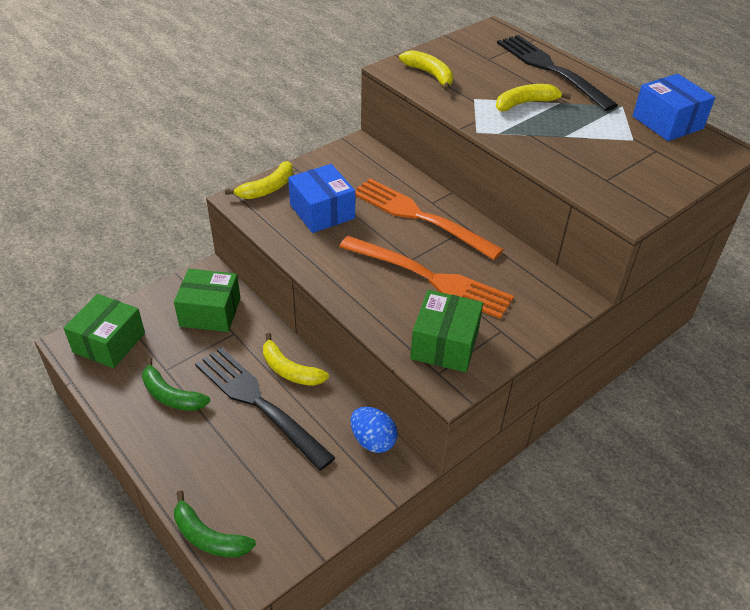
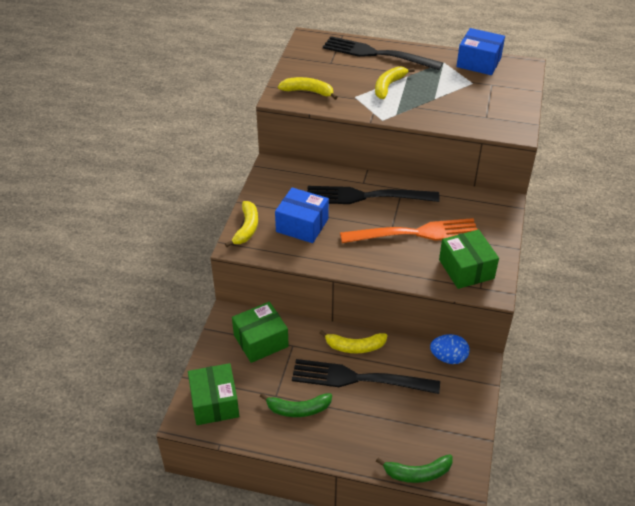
camera: 35 degrees left, 0 degrees up
orange fork [355,178,504,260] -> black fork [307,186,440,204]

